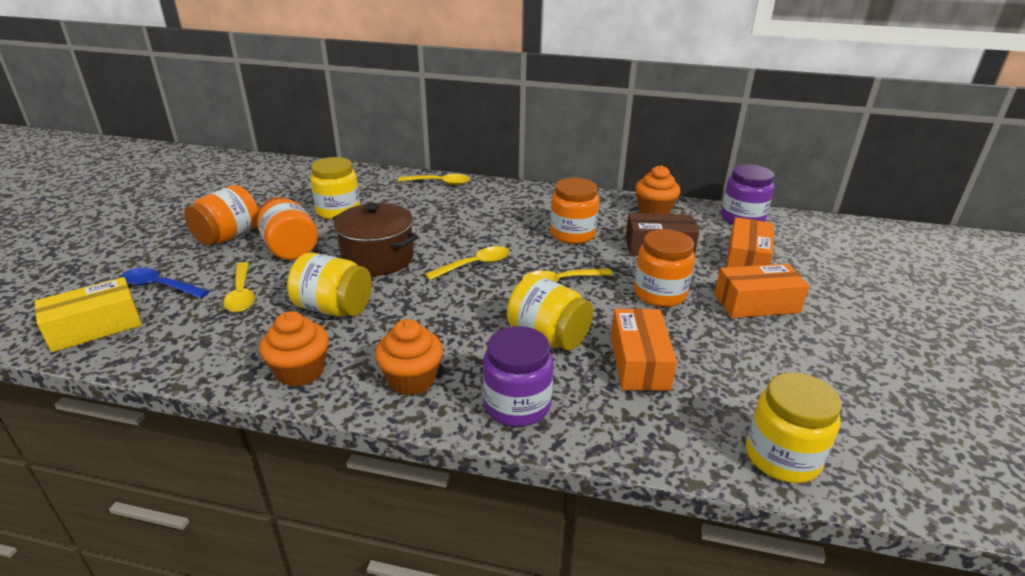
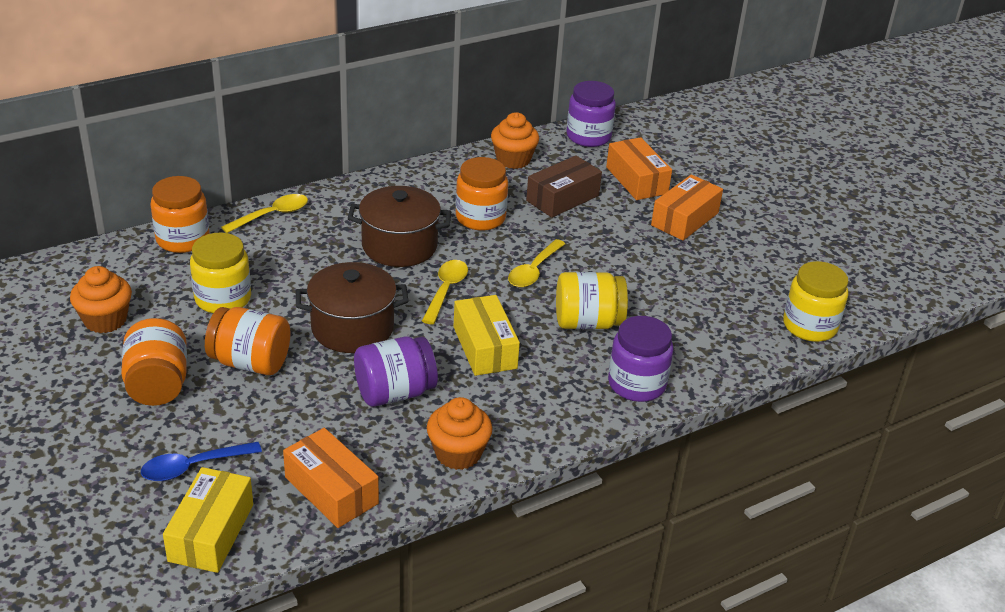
camera: 45 degrees left, 5 degrees up
yellow spoon [223,262,255,313] -> none
yellow jar [287,252,372,316] -> purple jar [354,336,438,407]
orange cupcake [375,319,443,396] -> orange cupcake moved to [70,266,132,333]
orange box [611,308,677,391] -> orange box moved to [283,428,379,528]
orange jar [634,229,695,307] -> orange jar moved to [151,176,210,253]
none -> brown pot [348,186,451,267]
none -> yellow box [454,295,520,376]

